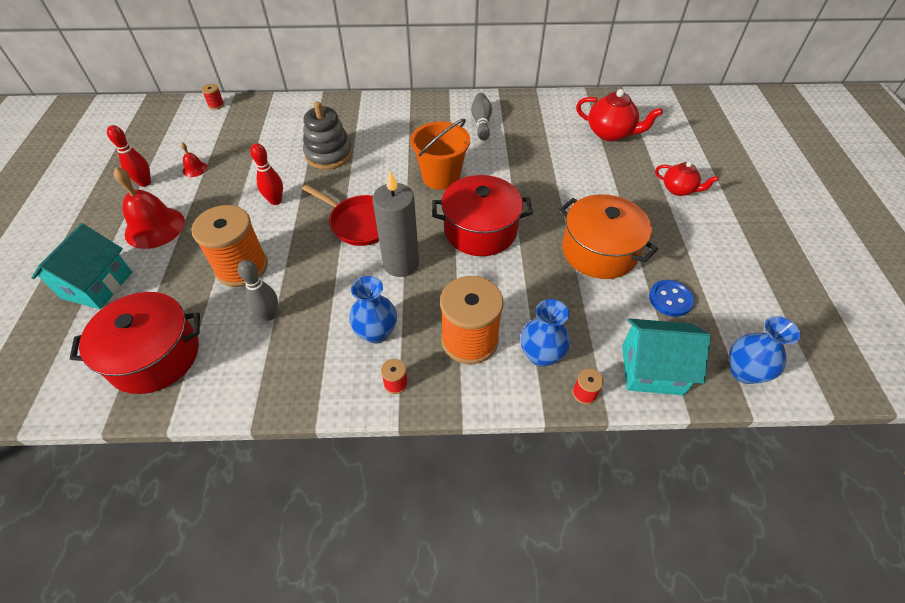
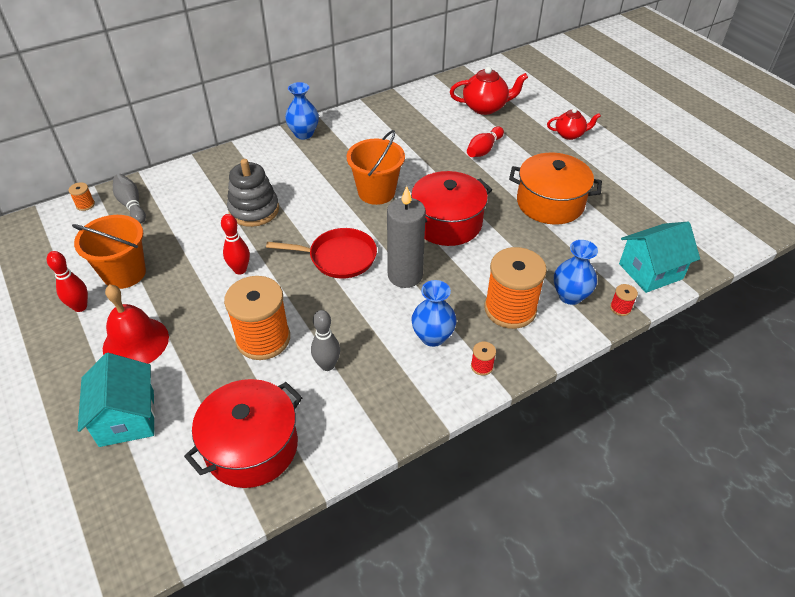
camera: 30 degrees left, 5 degrees down
red bell [181,143,207,177] -> orange bucket [72,215,146,289]
red spool [201,84,224,110] -> orange spool [69,182,95,211]
grey bowling pin [471,93,492,141] -> grey bowling pin moved to [113,174,146,224]
blue button [649,280,695,317] -> none
blue vase [729,316,801,384] -> blue vase moved to [285,82,319,139]
none -> red bowling pin [467,126,504,157]

